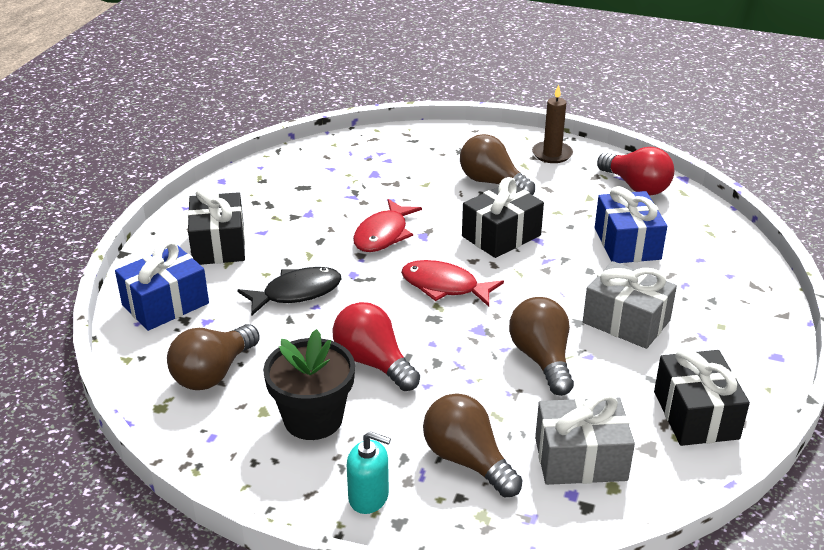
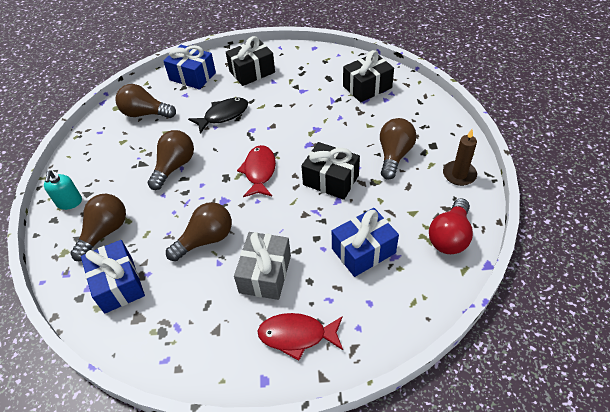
camera: 70 degrees right, 15 degrees up
black fish [237,267,342,315] -> black fish turned 75 degrees counterclockwise [188,97,248,134]
black flower pot [263,329,355,440] -> none
red light bulb [333,302,420,391] -> brown light bulb [148,130,194,190]
red fish [353,199,422,252] -> red fish moved to [257,313,343,361]
grey gift [535,392,635,485] -> blue gift [81,240,145,314]
black gift [654,348,750,446] -> black gift moved to [343,50,394,102]

